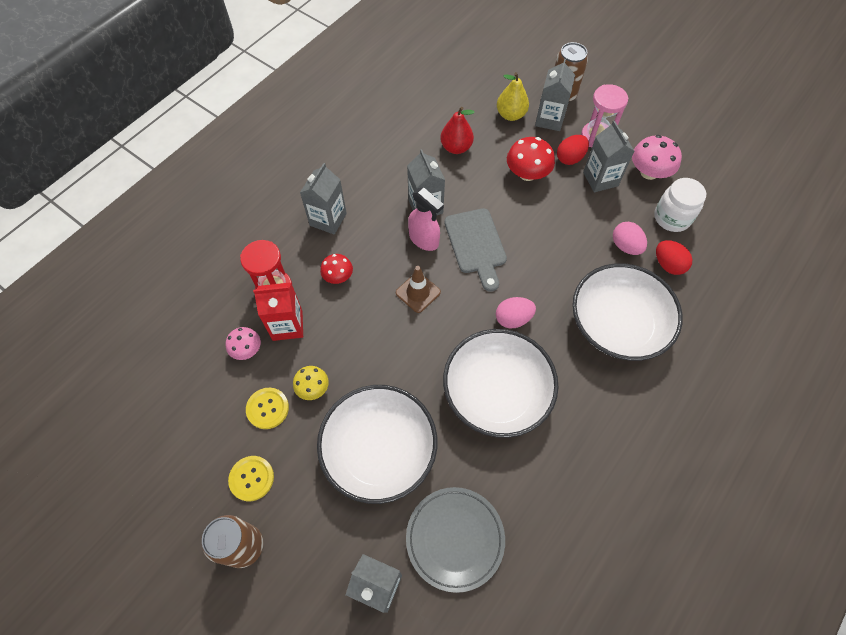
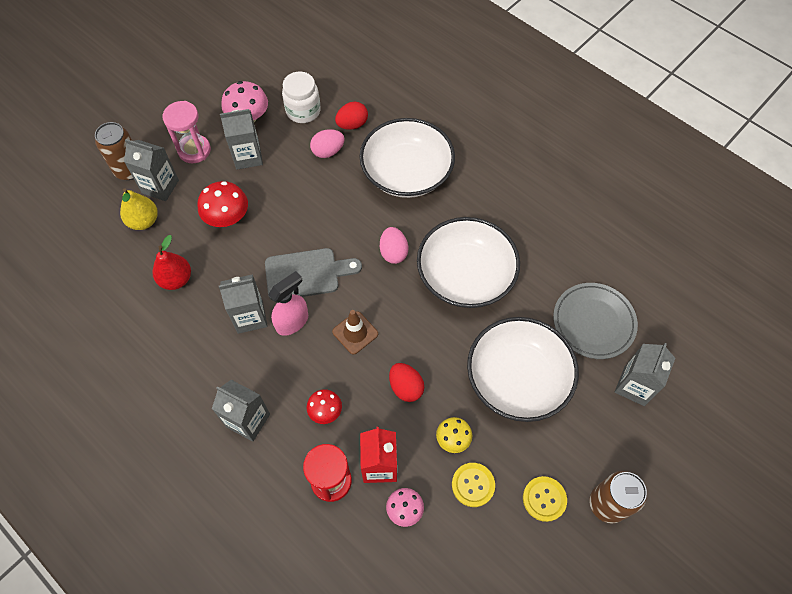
camera: 85 degrees left, 0 degrees up
red egg [557,135,589,165] -> red egg moved to [389,363,424,402]

